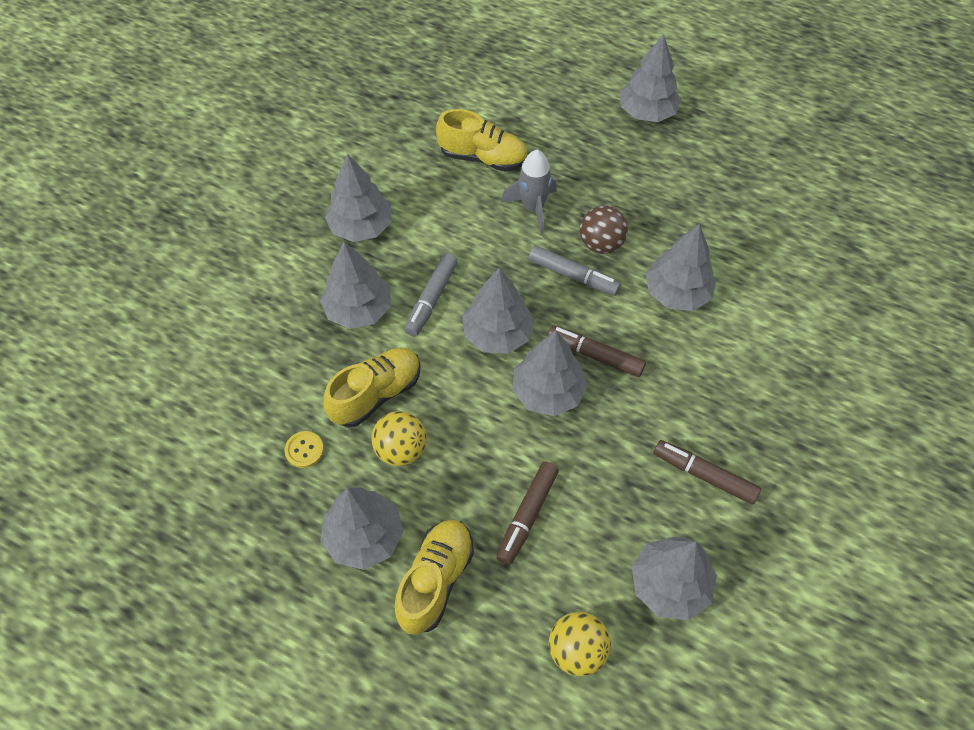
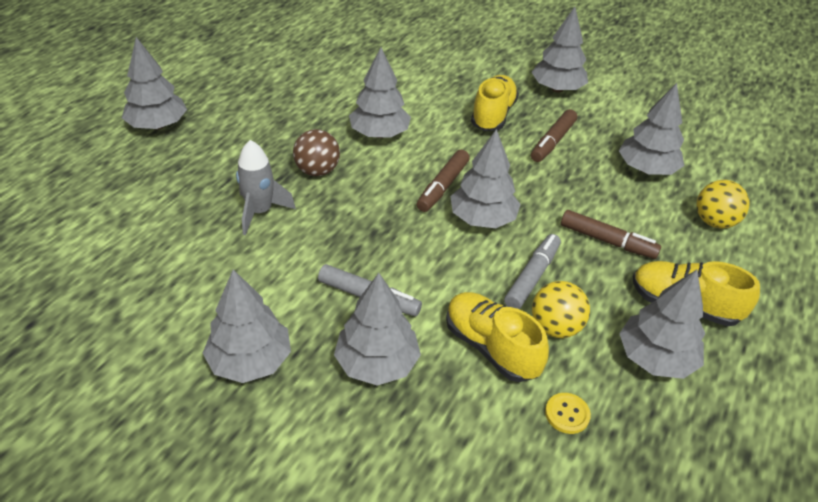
camera: 90 degrees left, 15 degrees down
yellow shoe [436,109,528,171] -> yellow shoe moved to [471,75,519,131]
grey tree [462,268,535,354] -> grey tree moved to [531,7,588,93]
grey marker [528,245,621,296] -> grey marker moved to [504,234,561,309]

